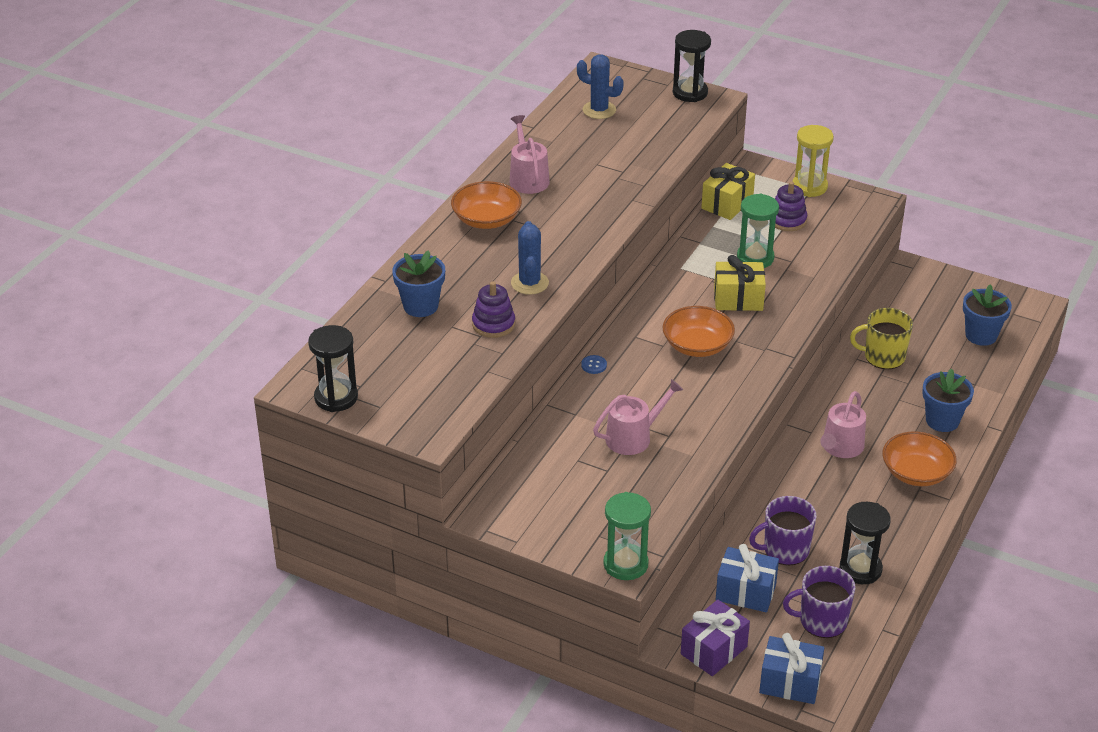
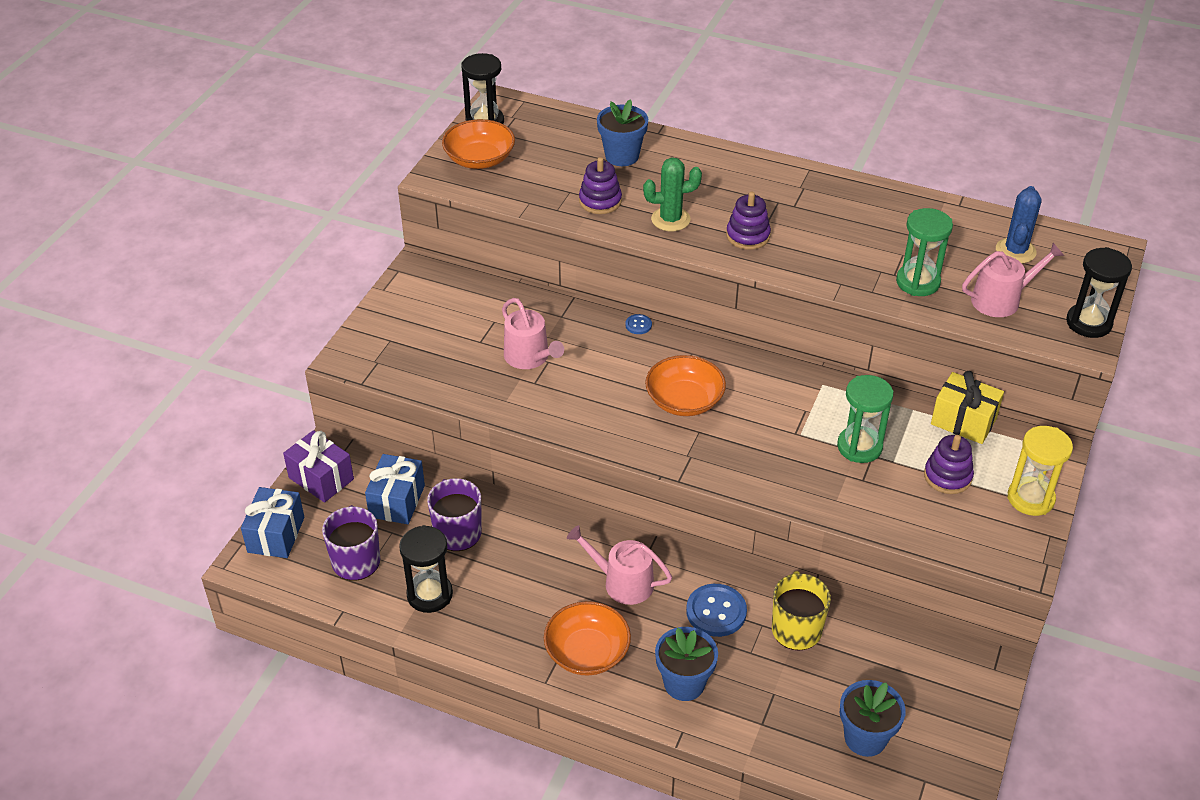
camera: 85 degrees right, 5 degrees up
orange bowl [451,181,522,229] -> orange bowl moved to [442,119,515,169]
pink watering can [510,115,550,194] -> pink watering can moved to [962,243,1064,317]
blue cactus [511,221,549,295] -> green cactus [643,157,702,231]
green hourglass [603,492,651,580] -> green hourglass moved to [896,208,953,296]
yellow gift [714,255,766,311] -> none
none -> blue button [686,584,747,637]
none -> purple stacking toy [726,192,771,250]

